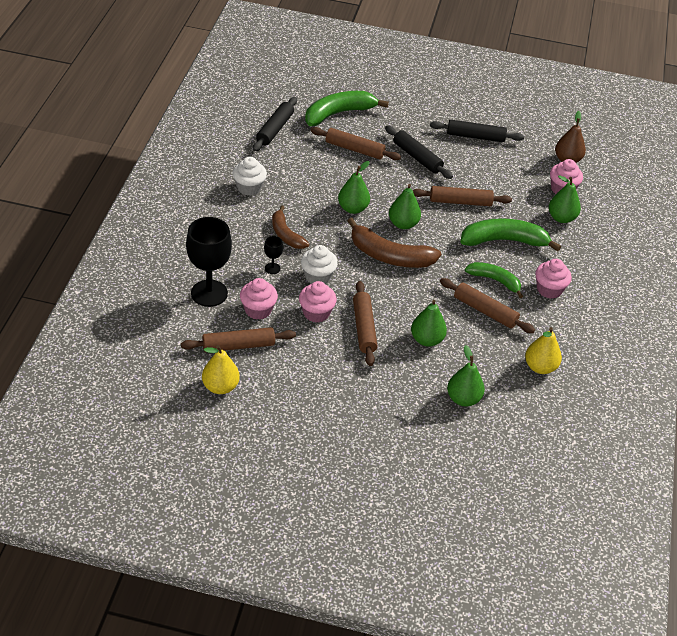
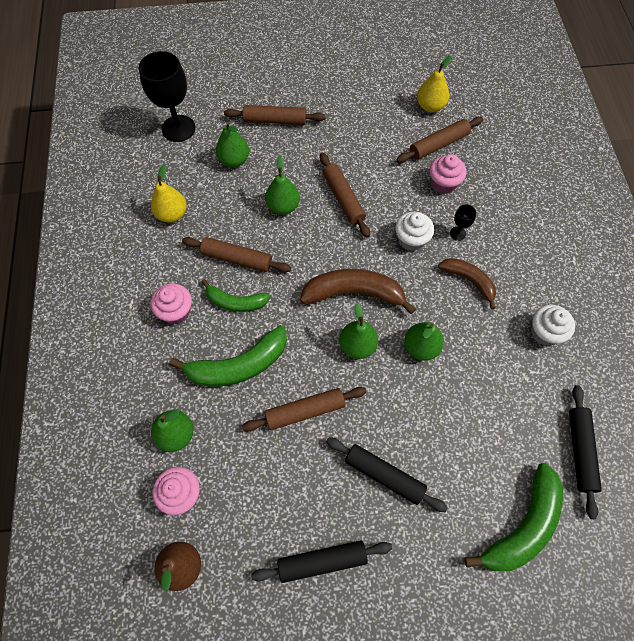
camera: 165 degrees right, 20 degrees up
black goblet [186,217,232,307] -> black goblet moved to [139,51,196,142]
pink cupcake [299,281,337,323] -> none
brown rolling pin [311,127,401,160] -> brown rolling pin moved to [224,105,326,125]

